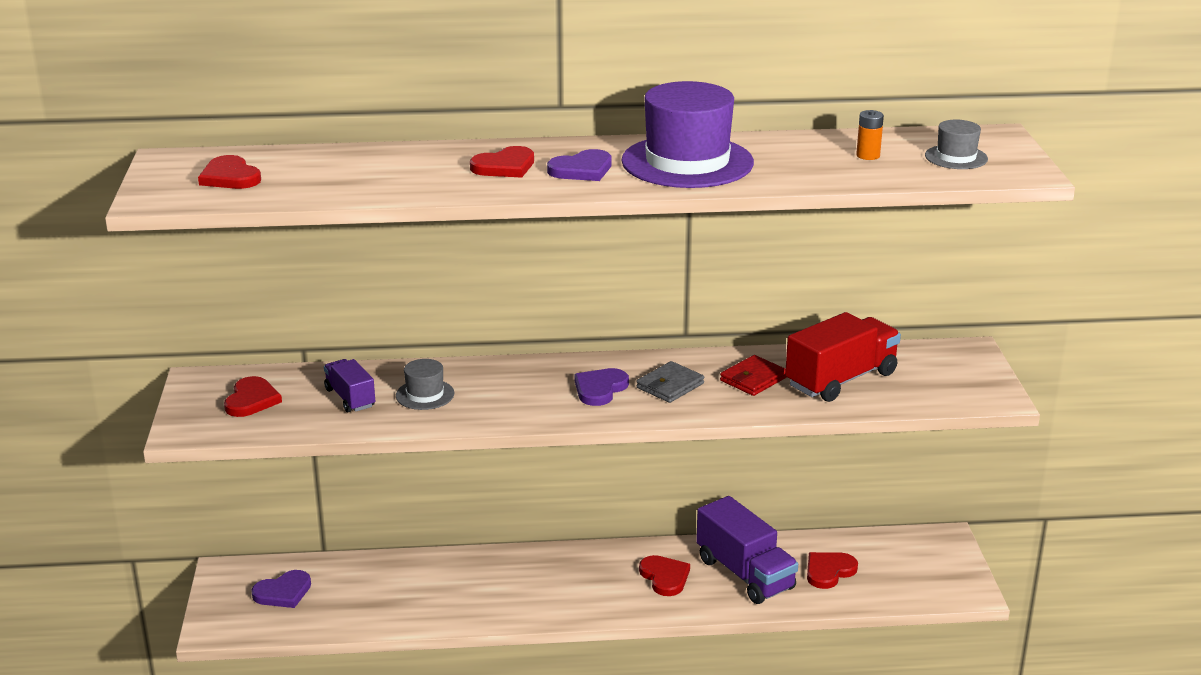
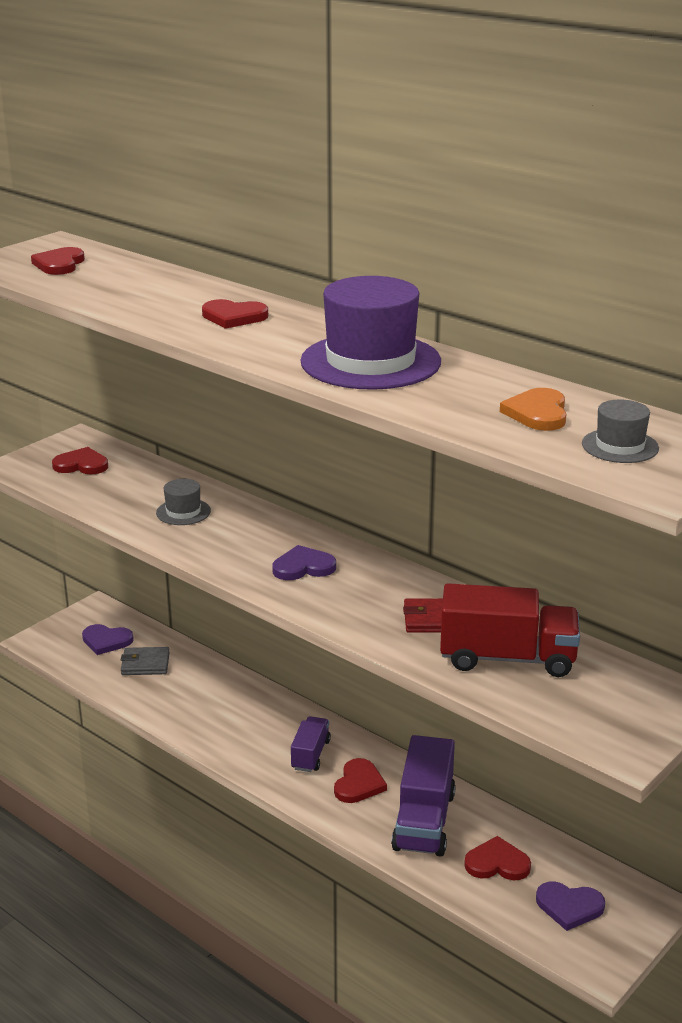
camera: 45 degrees right, 0 degrees up
red heart [224,376,282,417] -> red heart turned 135 degrees counterclockwise [52,447,108,474]
purple truck [324,359,375,412] -> purple truck moved to [291,716,331,772]
purple heart [547,149,612,181] -> purple heart moved to [536,882,605,931]
grey wallet [637,361,704,403] -> grey wallet moved to [121,647,170,675]
orange battery [856,110,884,160] -> orange heart [500,388,566,431]

